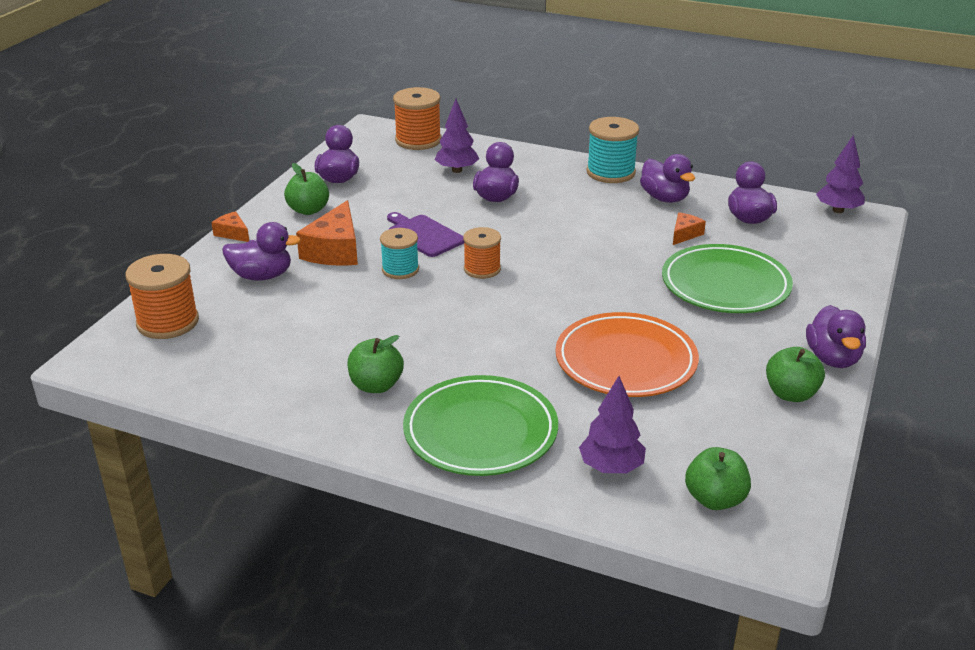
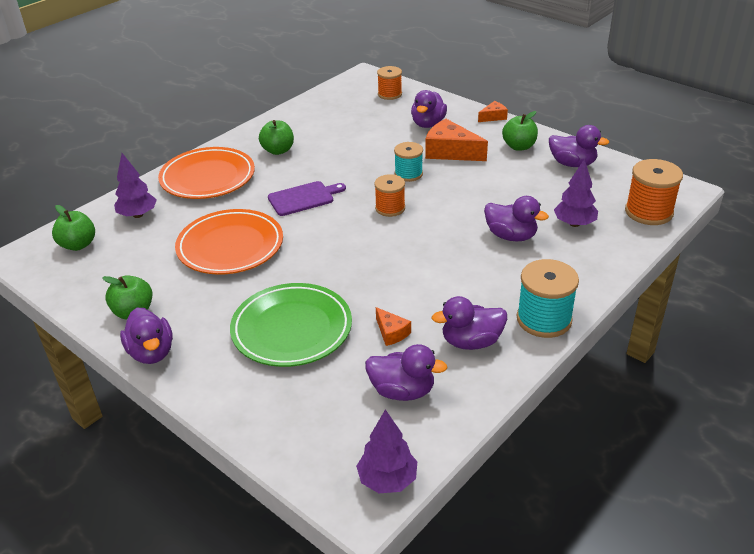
camera: 110 degrees right, 5 degrees up
orange spool [125,254,199,339] -> orange spool [377,66,402,100], size x0.66
purple cutting board [387,212,464,257] -> purple cutting board moved to [268,181,346,216]
green plate [403,375,558,476] -> orange plate [158,147,255,199]
purple duck [806,305,866,368] -> purple duck turned 135 degrees counterclockwise [120,308,173,364]

